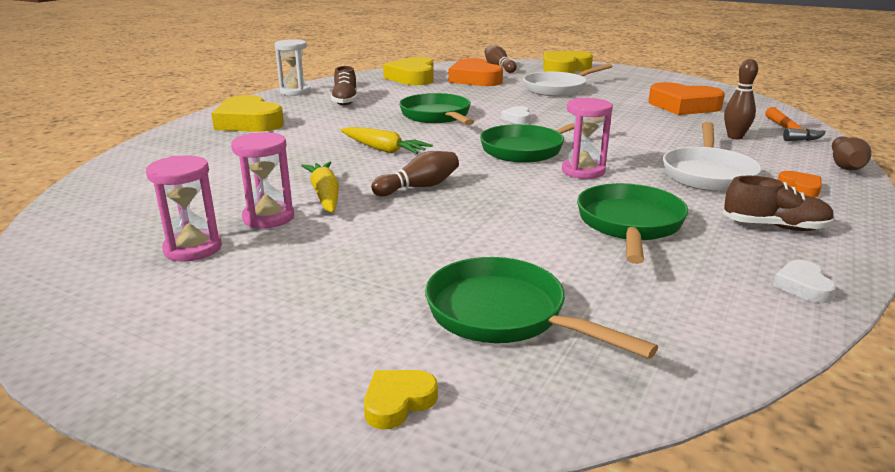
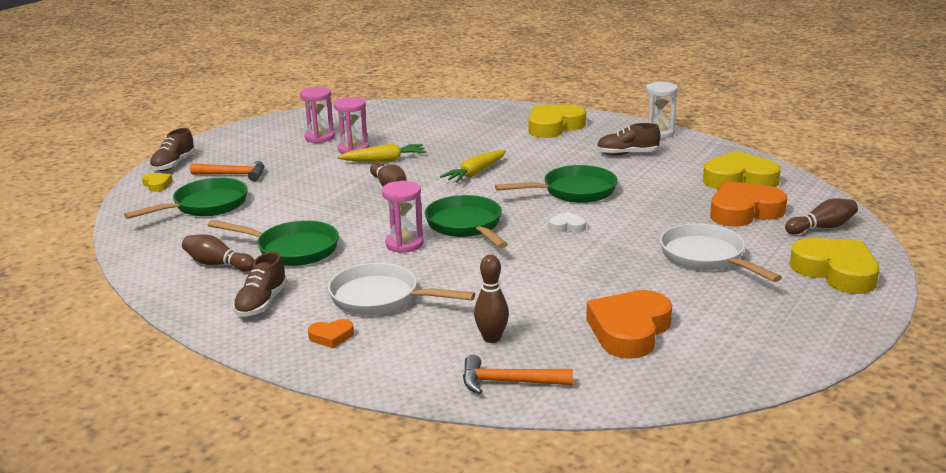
camera: 95 degrees right, 0 degrees up
white heart [773,260,836,303] -> none
brown bowling pin [832,136,871,171] -> brown bowling pin moved to [182,234,254,272]
none -> brown shoe [149,128,196,171]
none -> orange hammer [190,161,265,181]

